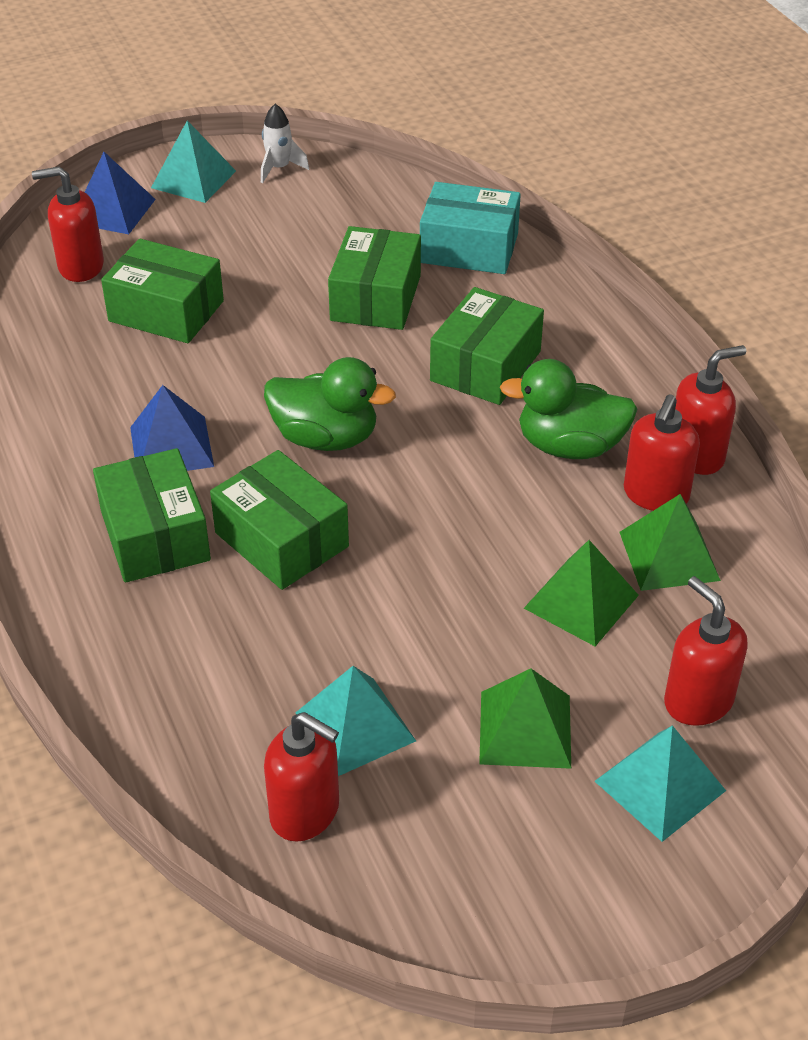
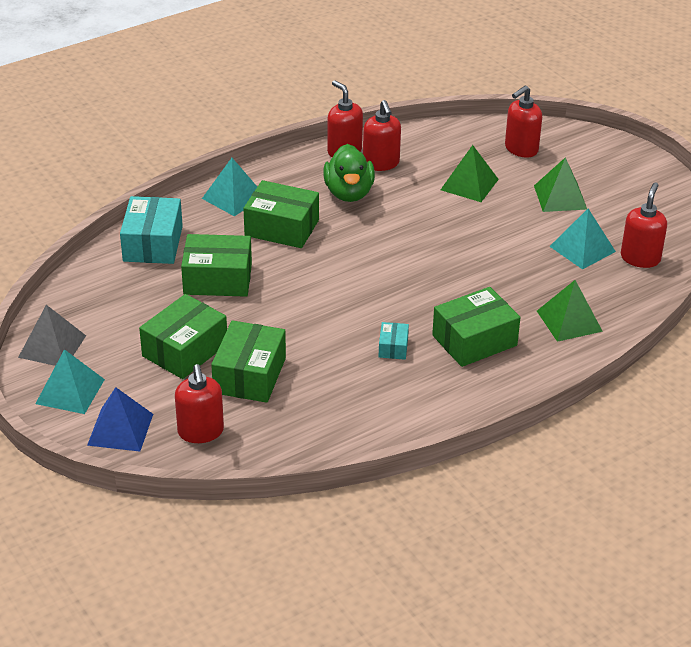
camera: 100 degrees left, 5 degrees down
blue pyramid [130,385,214,471] -> turquoise box [379,322,409,360]
green box [210,450,349,590] -> green box moved to [139,294,227,379]
white rocket [261,104,309,183] -> grey pyramid [18,305,86,366]
green duck [264,357,396,451] -> none
turquoise pyramid [595,725,726,842] -> turquoise pyramid moved to [202,158,257,216]
green pyramid [619,494,721,591] -> green pyramid moved to [537,280,603,342]
red soap dispenser [624,395,700,511] -> red soap dispenser turned 60 degrees clockwise [363,100,401,171]

